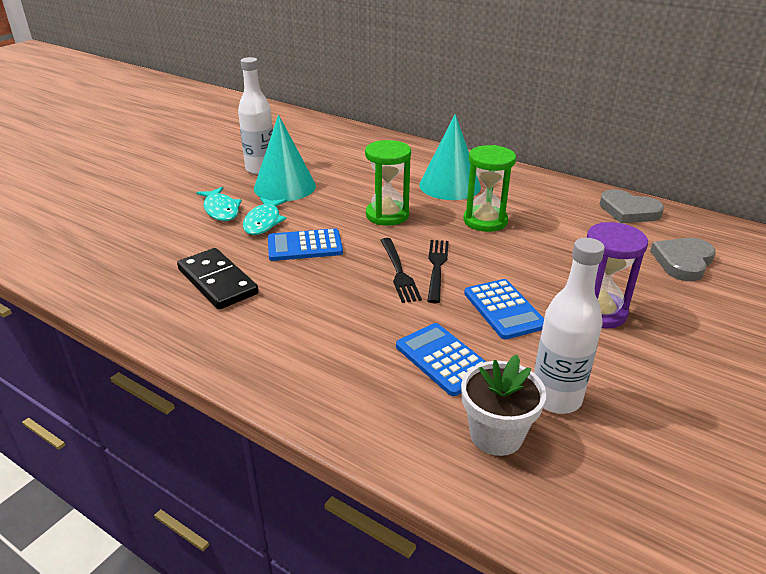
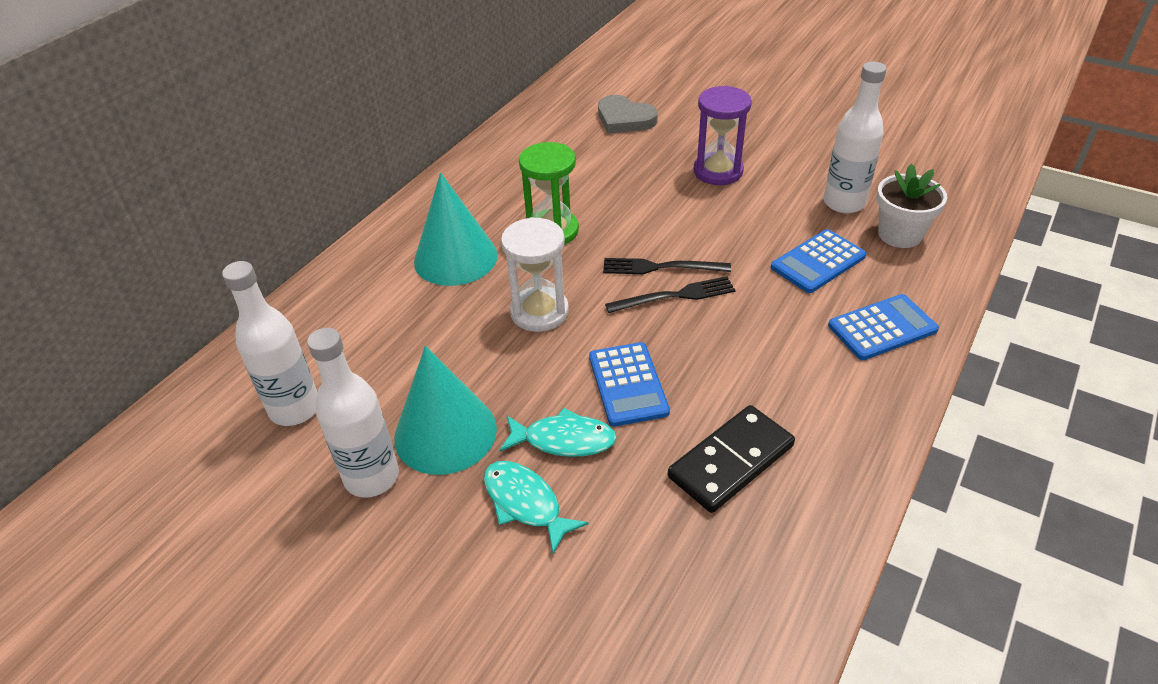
camera: 90 degrees left, 10 degrees up
turquoise fish [196,187,242,221] -> turquoise fish turned 105 degrees counterclockwise [484,461,589,554]
green hourglass [365,140,411,226] -> white hourglass [501,217,569,332]
blue calculator [464,279,544,340] -> blue calculator moved to [828,294,939,360]
grey heart [600,189,664,223] -> none
none -> white bottle [222,261,318,426]

